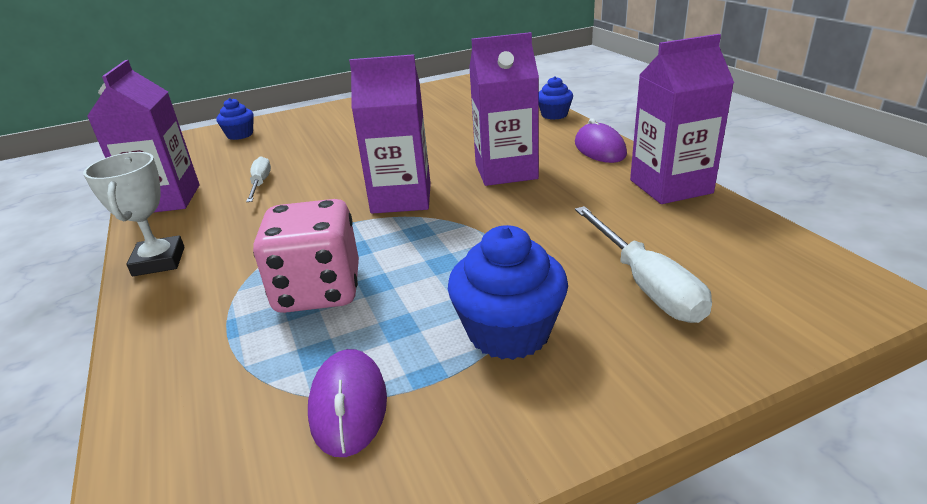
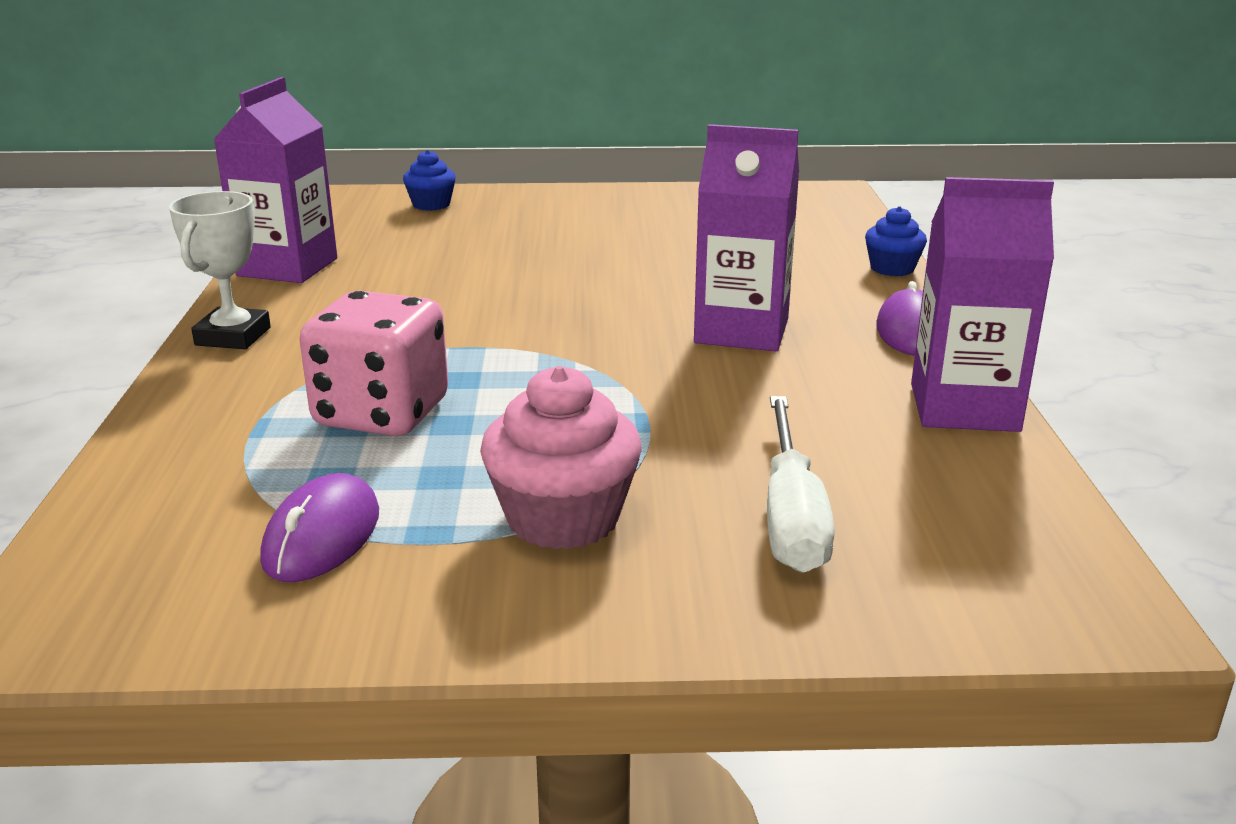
camera: 20 degrees right, 5 degrees down
white screwdriver [246,156,271,202] -> none
purple carton [349,54,431,214] -> none
blue cupcake [448,225,568,360] -> pink cupcake [480,366,642,549]

